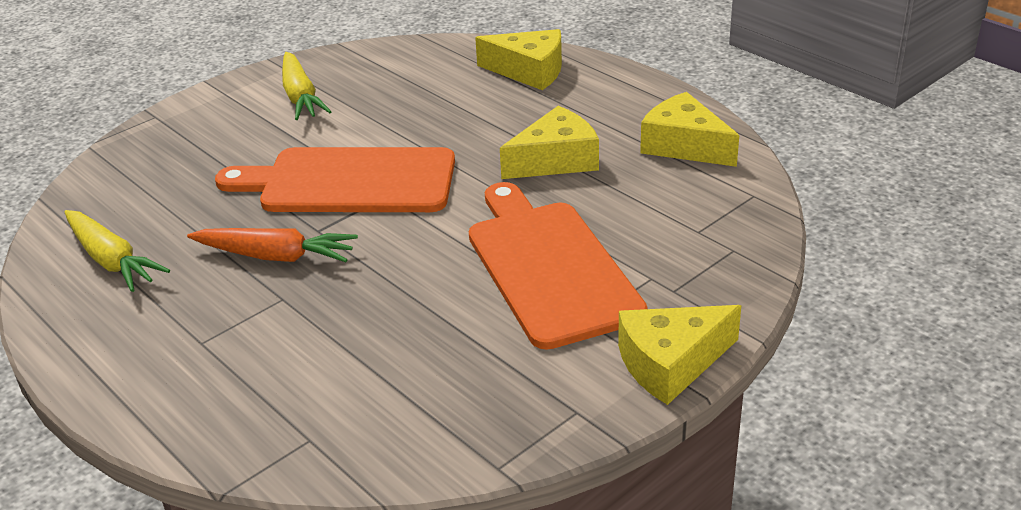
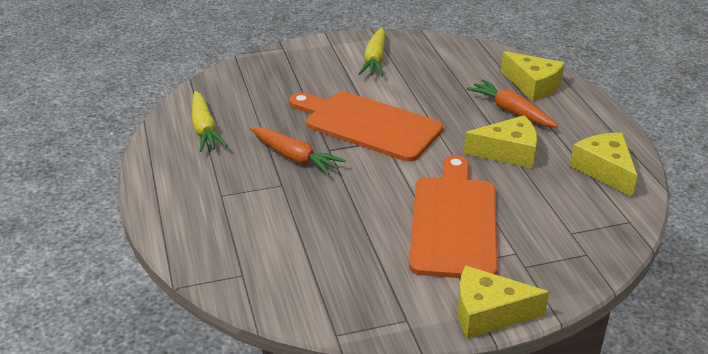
camera: 25 degrees right, 0 degrees up
none -> orange carrot [466,79,558,128]

